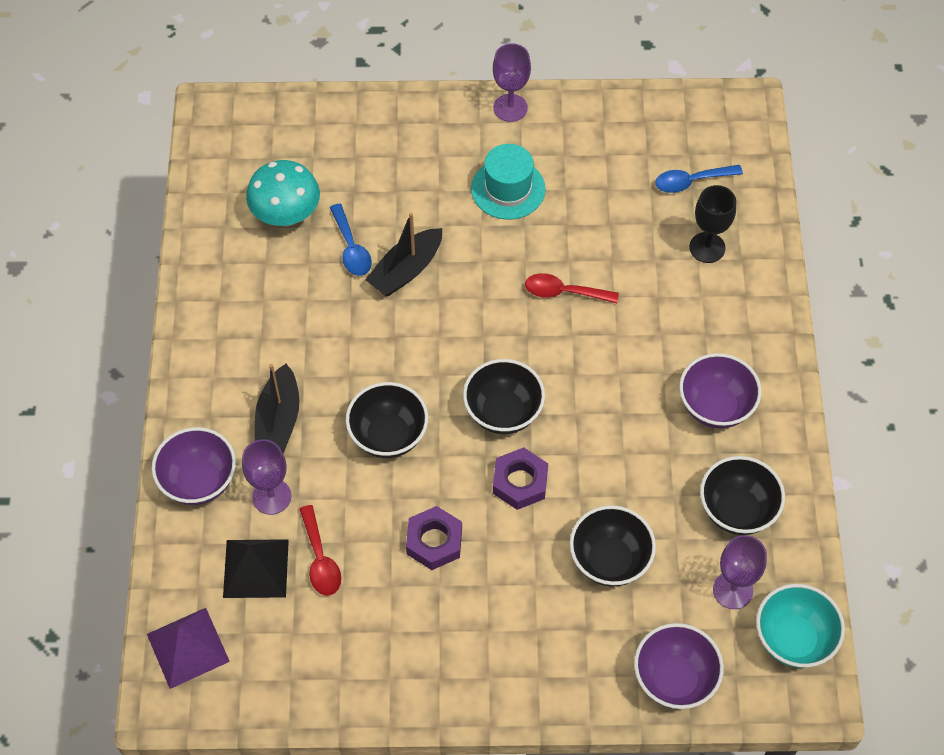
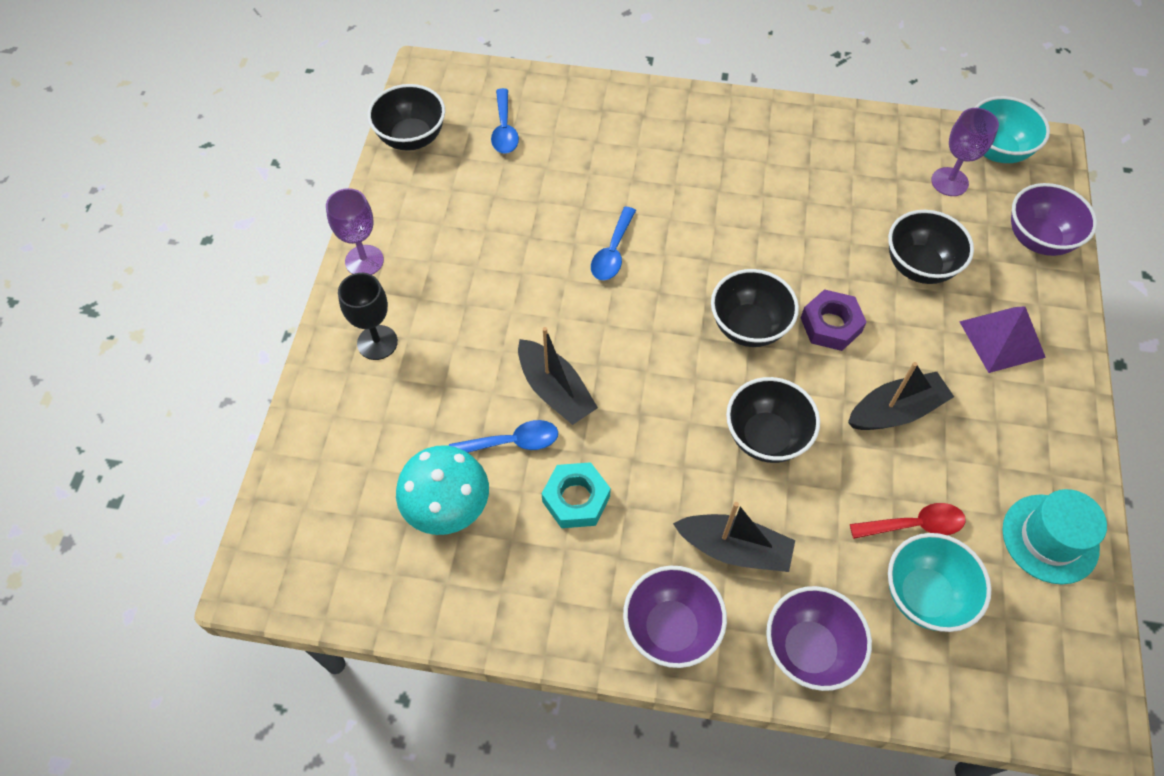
camera: 80 degrees left, 0 degrees up
purple pyramid [147,608,230,689] -> purple pyramid moved to [959,306,1046,373]
black pyramid [223,539,289,598] -> turquoise bowl [888,533,991,632]
purple goblet [242,439,291,515] -> none
purple nut [406,506,462,570] -> black boat [848,362,954,430]
turquoise hat [471,144,545,220] -> turquoise hat moved to [1002,489,1107,585]
red spoon [525,273,619,303] -> blue spoon [591,207,636,280]
purple bowl [679,353,761,428] -> purple bowl moved to [623,566,727,668]
black goblet [689,185,736,263] -> black goblet moved to [338,273,398,360]
black bowl [700,456,785,535] -> black bowl moved to [368,84,445,151]
none -> turquoise nut [542,462,611,528]

